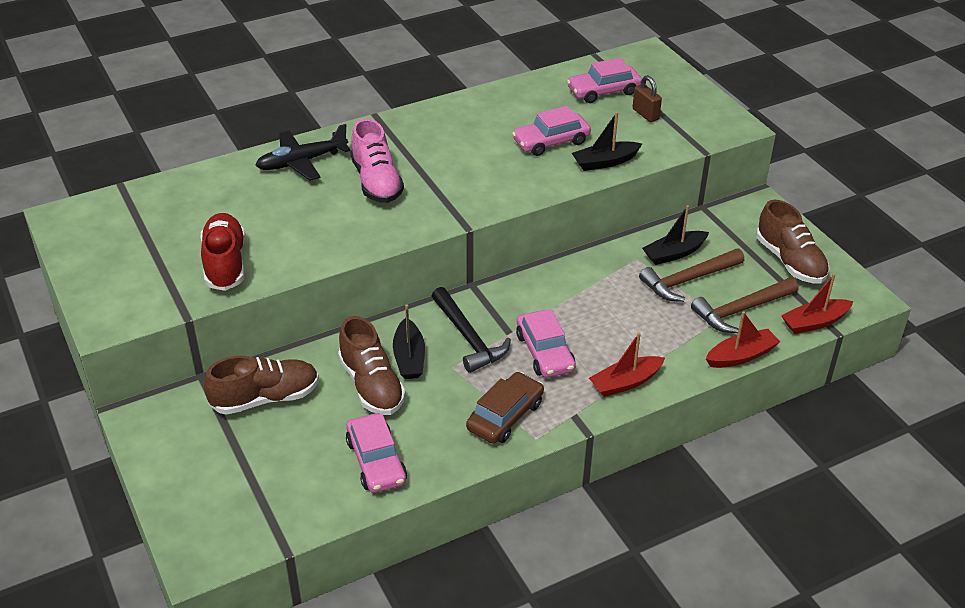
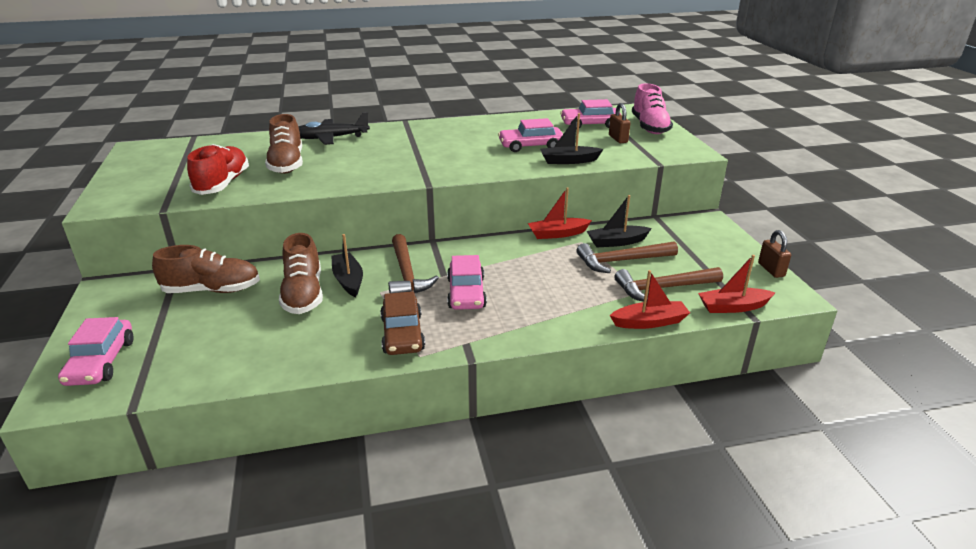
camera: 15 degrees right, 10 degrees down
pink car [346,413,407,493] -> pink car moved to [58,317,134,386]
pink shoe [351,119,404,203] -> pink shoe moved to [632,83,673,134]
black boat [393,304,425,379] -> black boat turned 150 degrees clockwise [331,234,363,297]
black hammer [432,287,511,373] -> brown hammer [388,234,439,293]
brown car [466,372,544,443] -> brown car turned 120 degrees clockwise [380,291,425,355]
red boat [589,332,665,397] -> red boat moved to [528,187,592,239]
brown shoe [756,200,830,283] -> brown shoe moved to [265,114,303,174]
none -> brown padlock [758,230,791,278]

